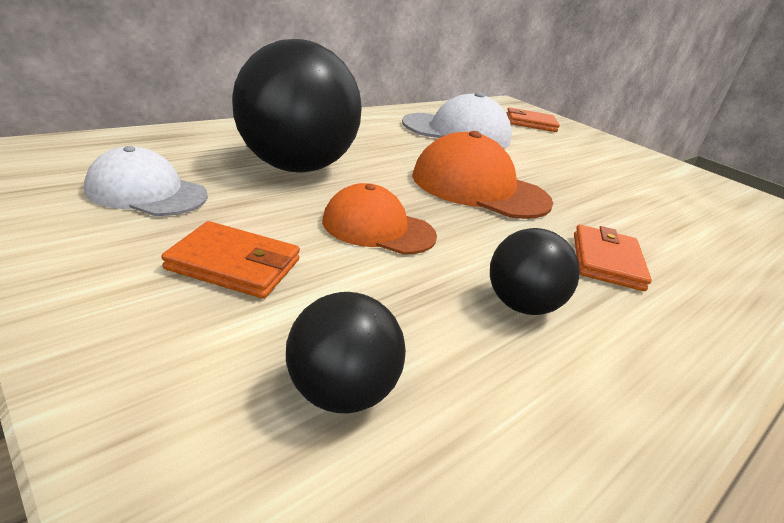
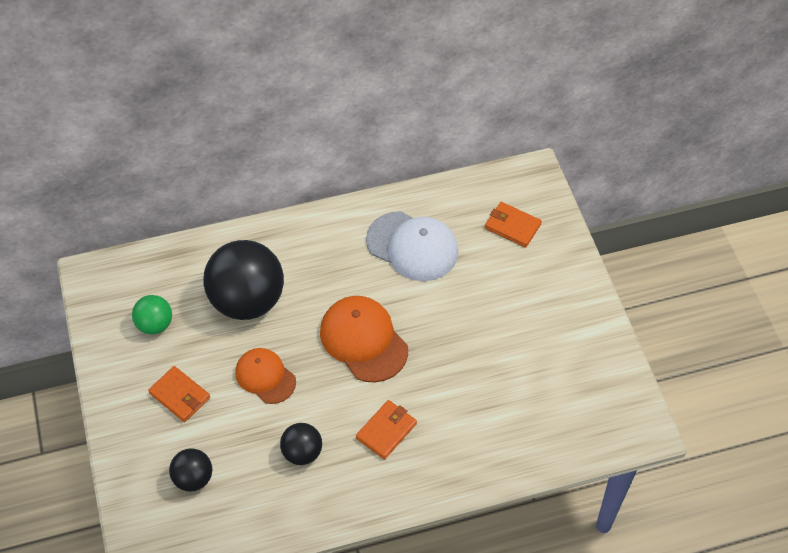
camera: 30 degrees right, 25 degrees up
white cap [84,146,208,216] -> green ball [132,295,172,335]

